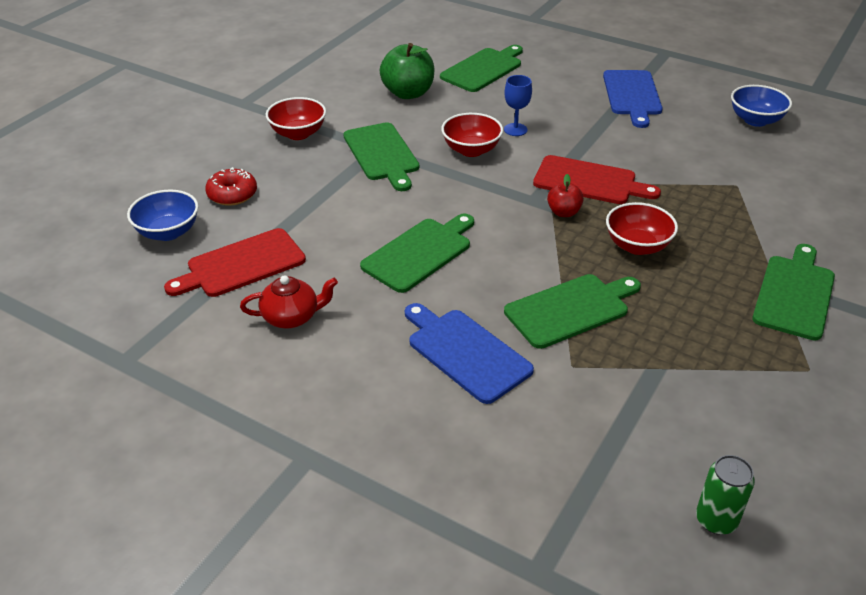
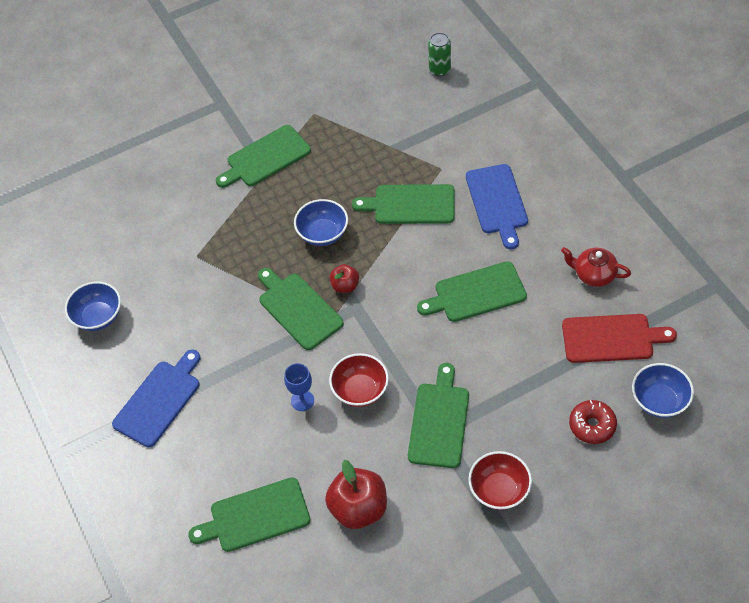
camera: 145 degrees left, 15 degrees up
green apple [380,43,434,99] -> red apple [325,460,387,529]
red cutting board [533,155,661,204] -> green cutting board [258,268,344,350]
red bowl [606,202,678,255] -> blue bowl [294,199,348,246]

